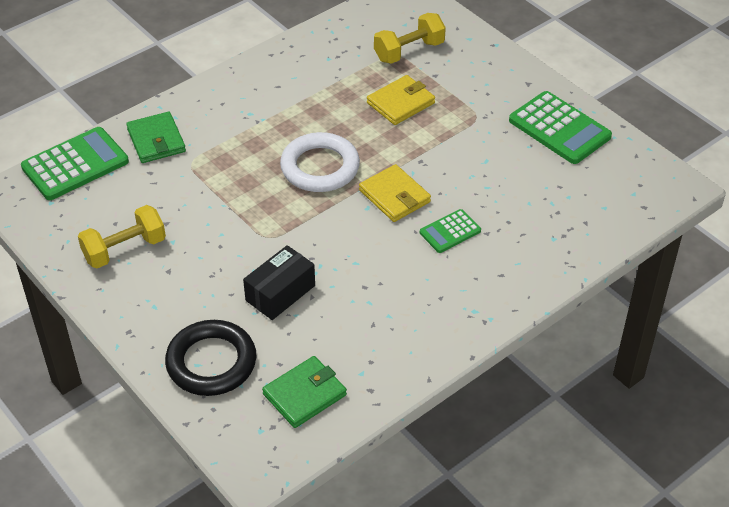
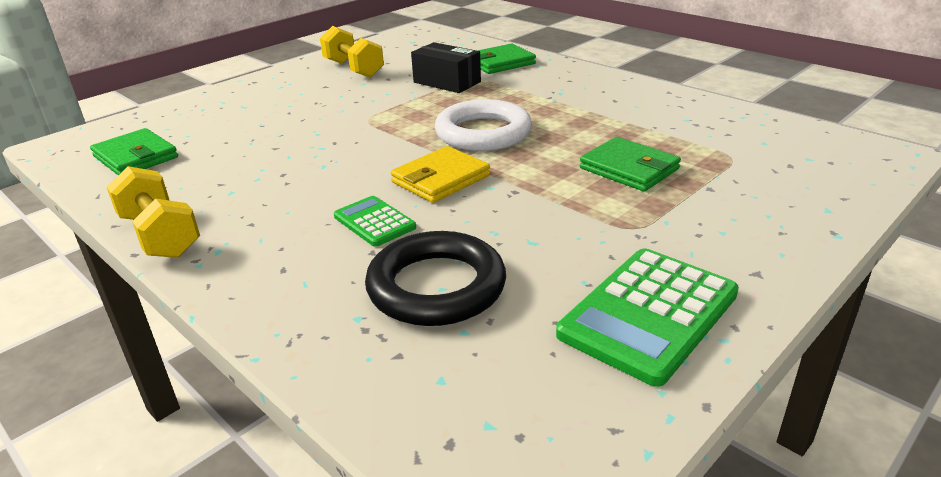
camera: 85 degrees right, 15 degrees down
green calculator [21,127,129,200] -> none
black ring [165,320,256,396] -> black ring moved to [365,231,506,326]
black box [243,245,315,320] -> black box moved to [411,42,481,93]
yellow wallet [367,75,435,125] -> green wallet [580,137,681,191]
yellow dumbbell [374,13,446,64] -> yellow dumbbell moved to [107,166,200,258]

